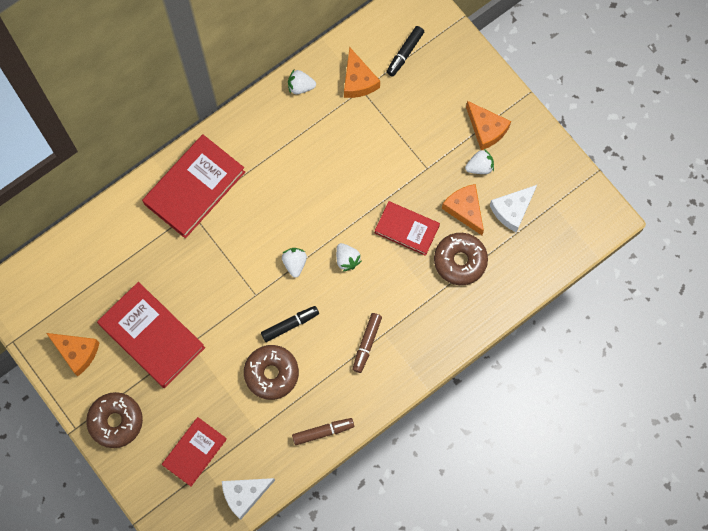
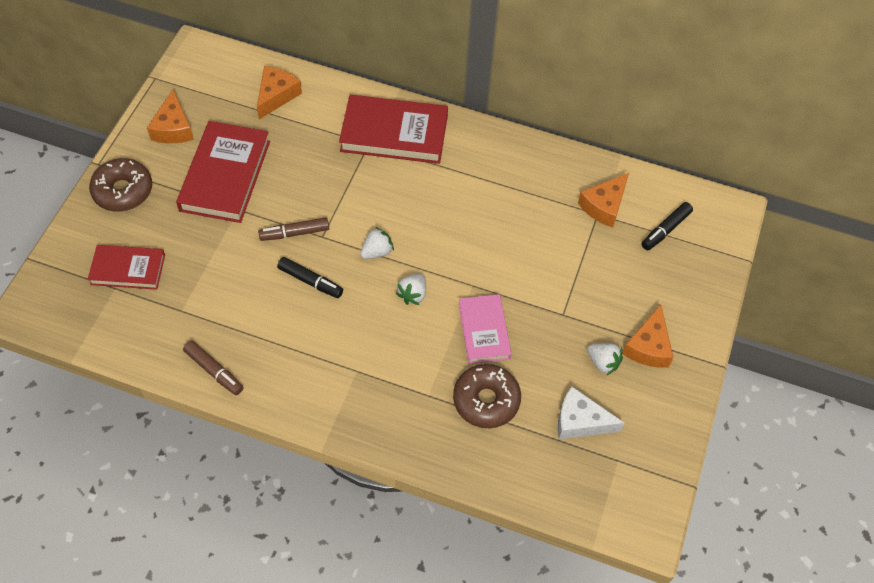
camera: 55 degrees right, 15 degrees down
white cheese [222,478,275,520] -> none
brown donut [244,345,299,400] -> none
white strawberry [288,70,316,94] -> none
brown marker [353,313,382,373] -> brown marker moved to [258,218,329,241]
red book [375,201,440,256] -> pink book [459,294,512,364]
black marker [386,26,424,77] -> black marker turned 45 degrees counterclockwise [641,202,693,250]
orange cheese [442,184,484,235] -> orange cheese moved to [257,66,302,119]

